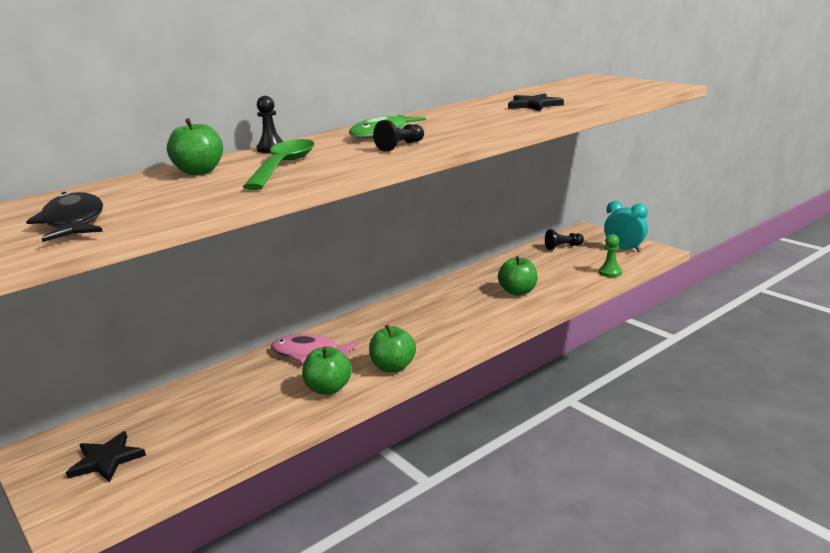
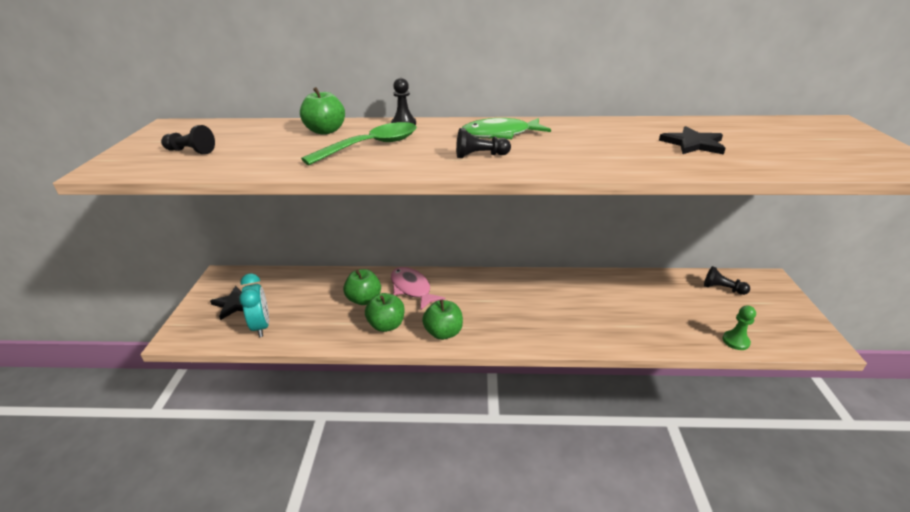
camera: 40 degrees right, 10 degrees up
black fish [26,192,103,242] -> black pawn [161,125,215,154]
green apple [498,256,538,296] -> green apple moved to [343,269,381,305]
turquoise clock [604,201,648,252] -> turquoise clock moved to [239,274,269,337]

